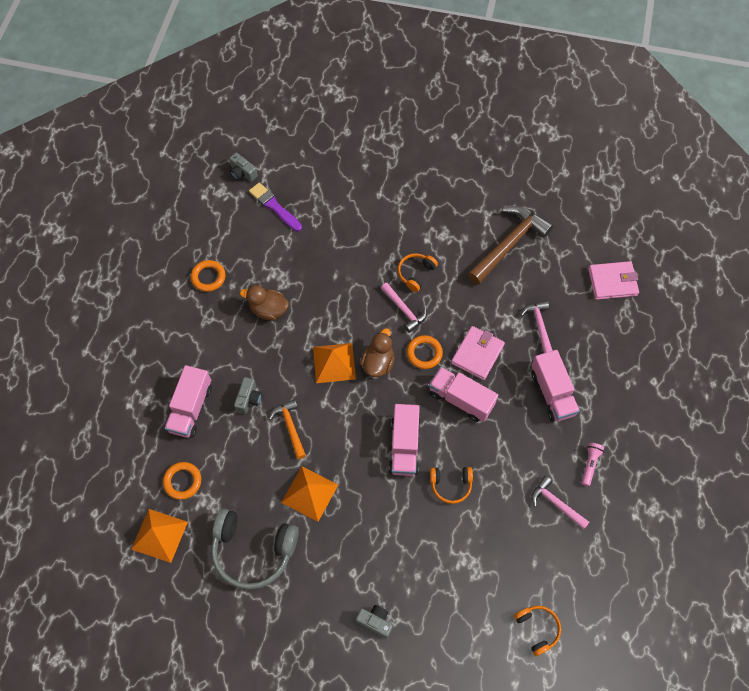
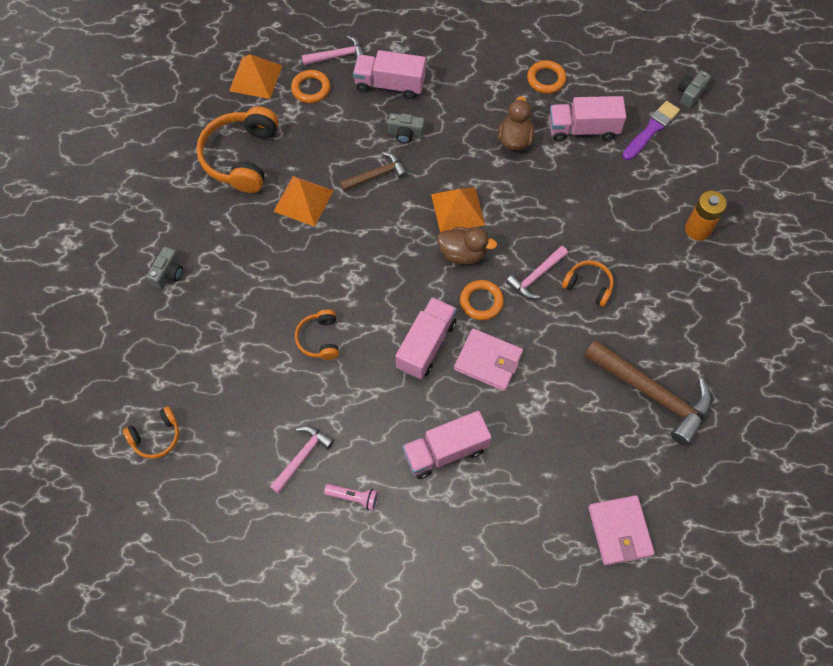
camera: 85 degrees right, 0 degrees up
grey headphones [211,508,299,590] -> orange headphones [196,107,279,193]
orange hammer [269,399,306,459] -> brown hammer [340,152,408,191]
pink truck [389,404,420,476] -> pink truck moved to [549,96,626,142]
pink hammer [521,301,552,353] -> pink hammer moved to [302,36,365,65]
none -> orange battery [685,191,727,241]

